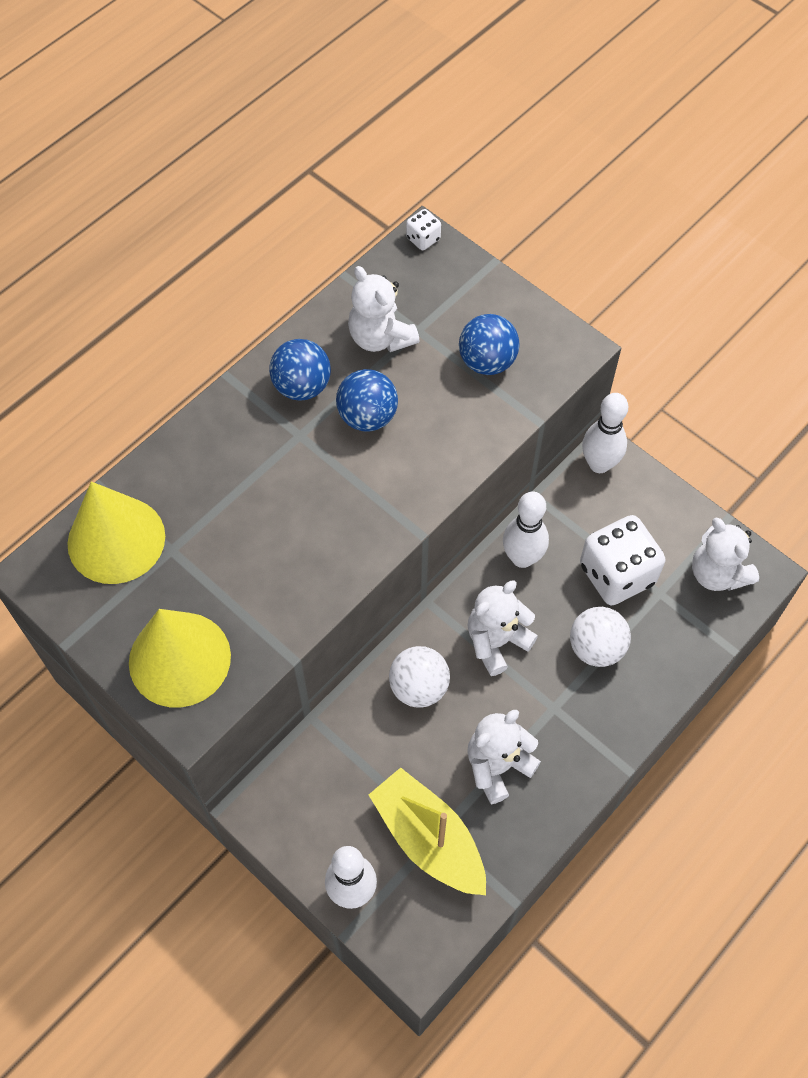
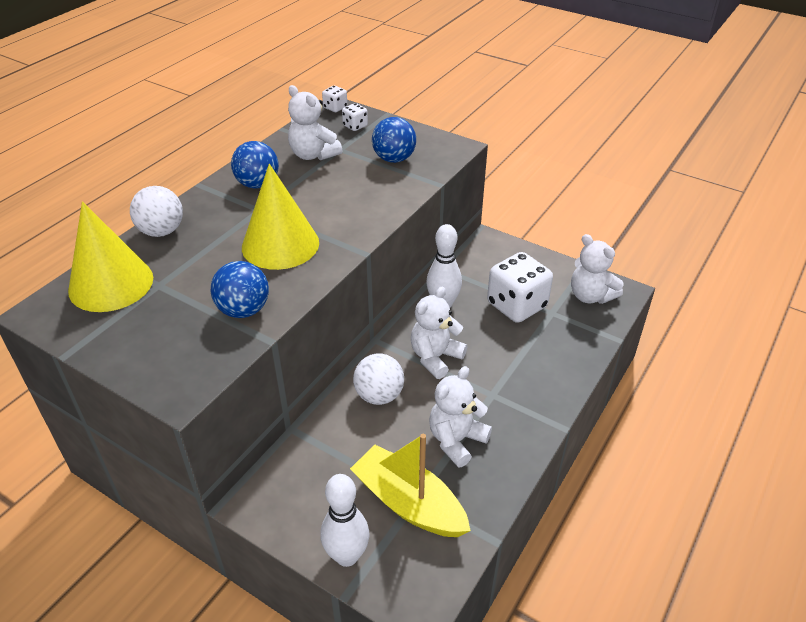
camera: 10 degrees left, 20 degrees down
yellow cone [129,609,231,707] -> yellow cone moved to [242,164,319,270]
blue ball [336,369,398,432] -> blue ball moved to [211,261,269,318]
white ball [570,607,631,667] -> white ball moved to [130,186,183,237]
white bowling pin [582,393,628,473] -> none
none -> white dice [342,103,368,131]

